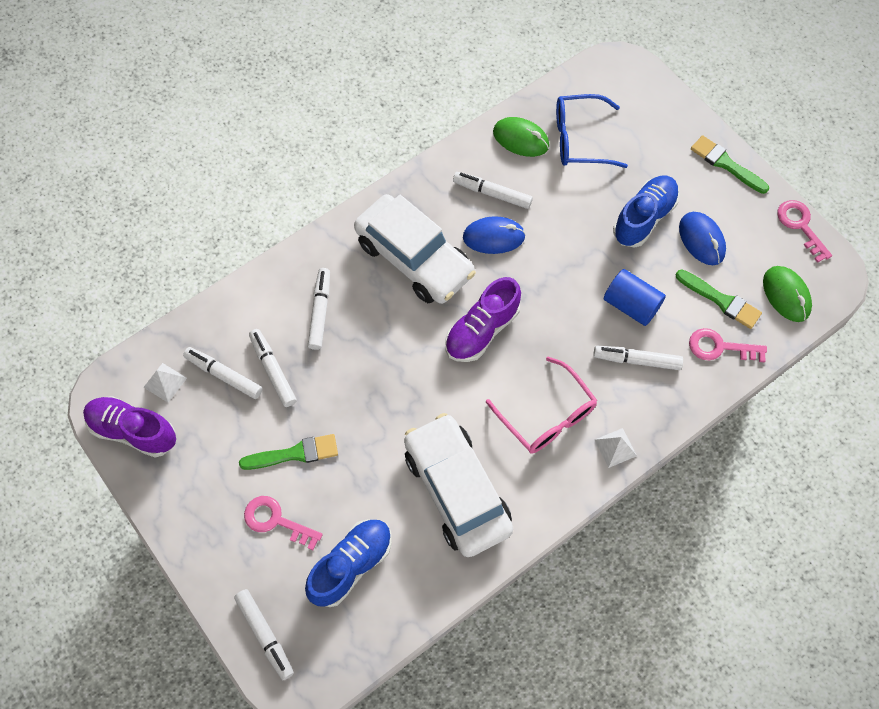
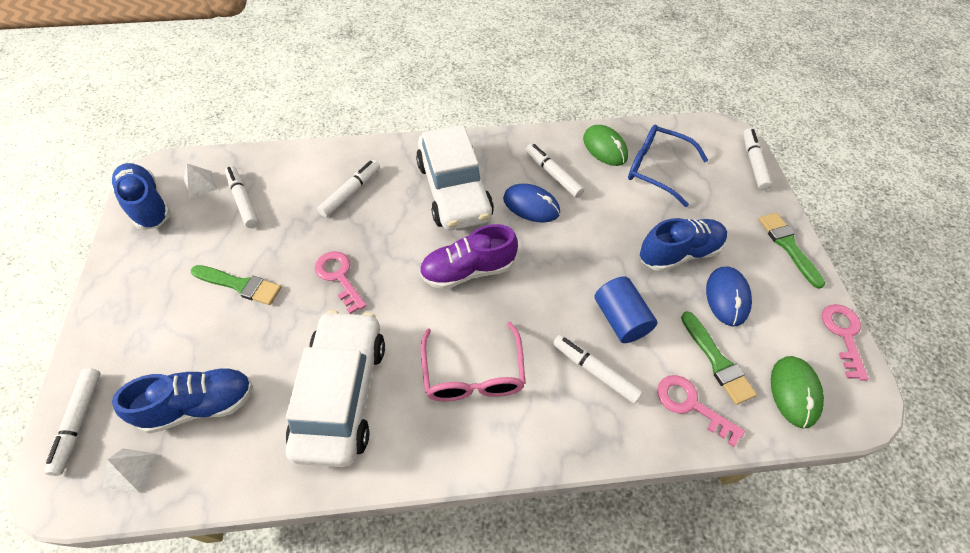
camera: 30 degrees right, 10 degrees down
purple shoe [83,396,176,457] -> blue shoe [111,163,171,230]
pink key [244,496,323,550] -> pink key moved to [315,251,367,314]
white marker [249,329,297,407] -> white marker moved to [743,128,772,190]
white pyramid [595,428,637,468] -> white pyramid moved to [103,448,158,493]

